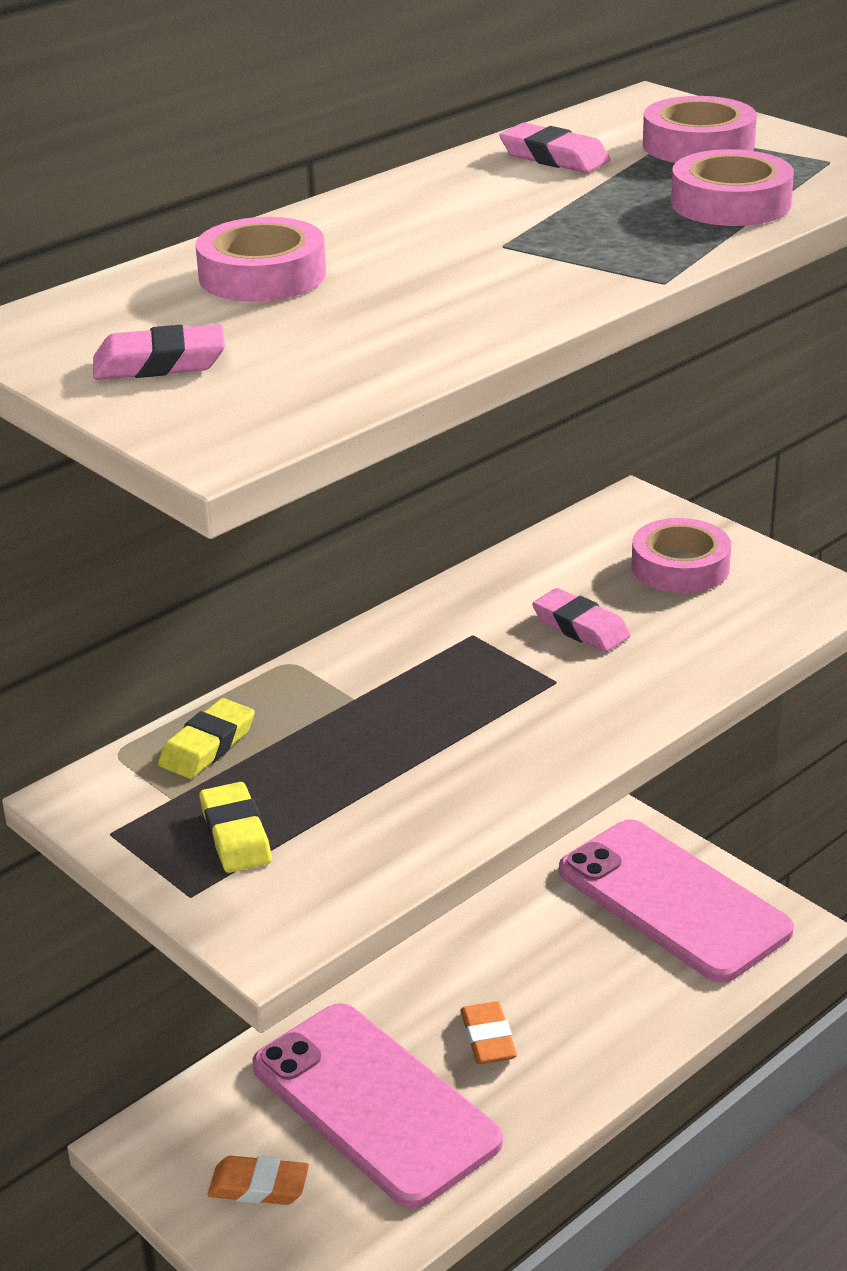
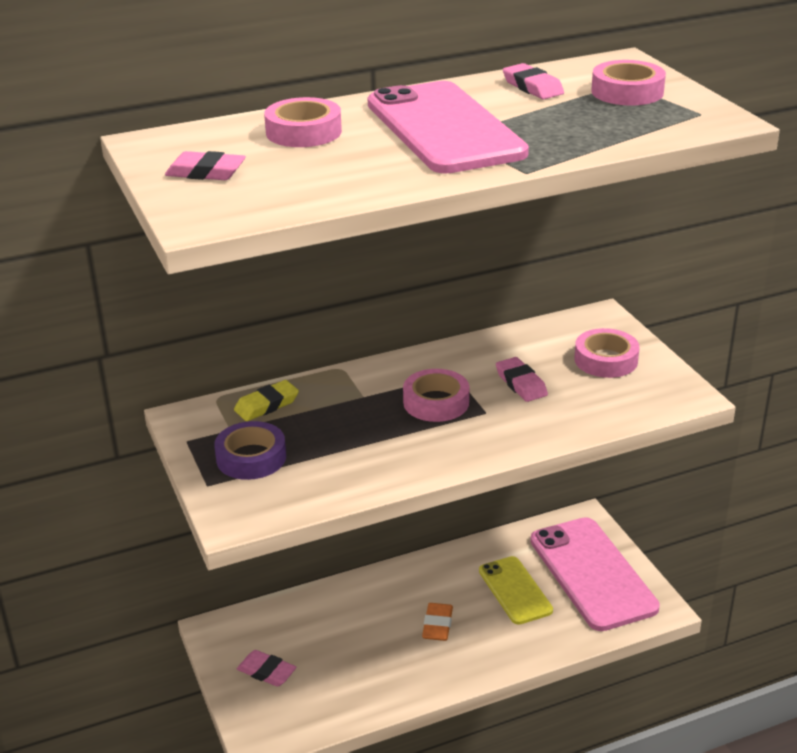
camera: 20 degrees right, 0 degrees up
yellow eraser [199,782,272,873] -> purple tape [214,421,286,480]
orange eraser [207,1156,309,1205] -> pink eraser [237,650,297,687]
pink phone [252,1003,503,1209] -> pink phone moved to [368,81,529,174]
pink tape [671,149,794,226] -> pink tape moved to [403,369,469,422]
none -> yellow phone [479,556,553,625]

